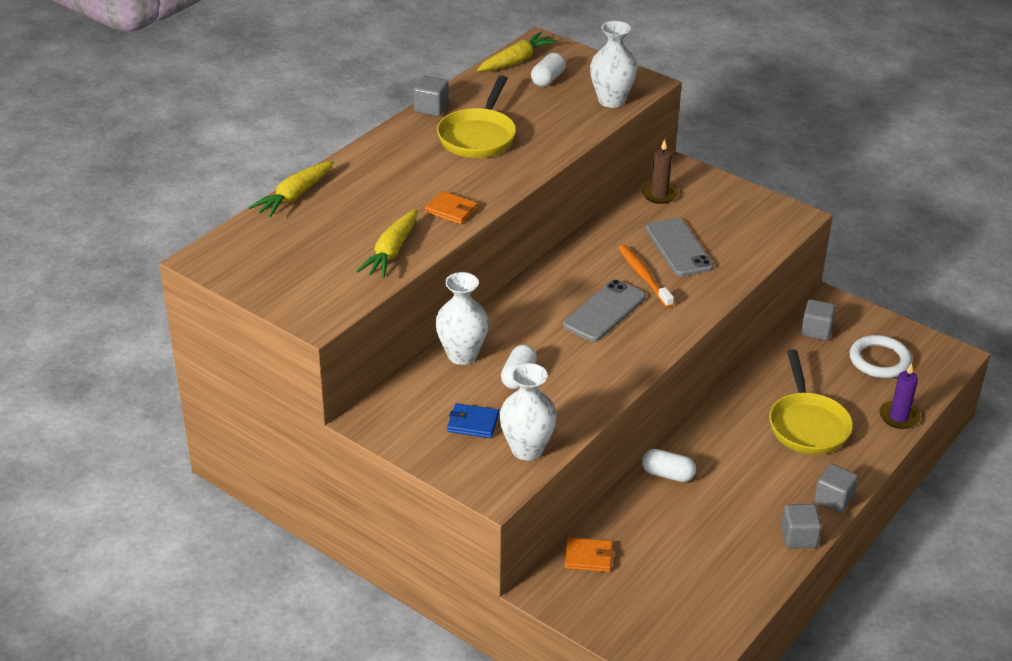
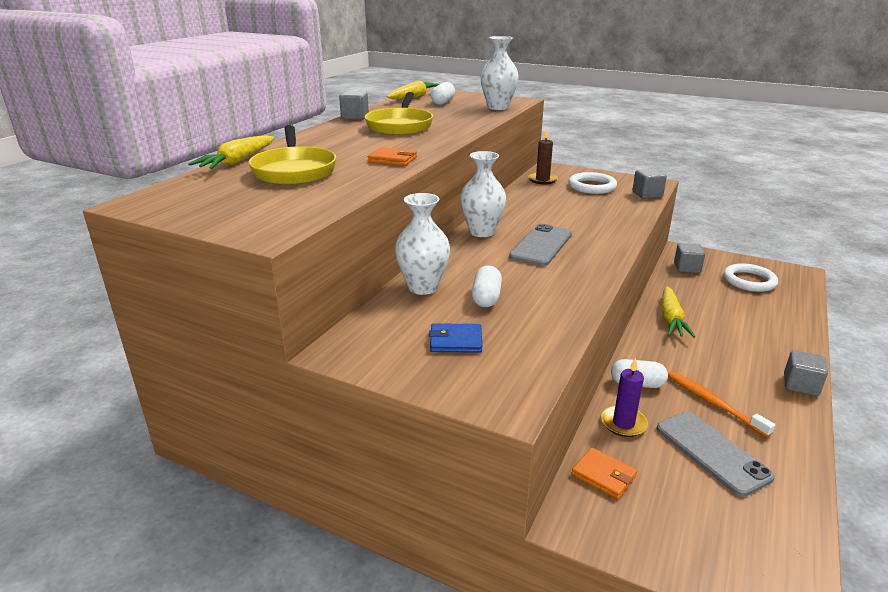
camera: 10 degrees left, 10 degrees down
yellow carrot [356,209,417,279] -> yellow carrot moved to [661,286,695,338]
white vase [499,363,557,461] -> white vase moved to [460,151,506,237]
orange wallet [565,538,613,572] -> orange wallet turned 45 degrees clockwise [571,447,637,499]
orange toothbrush [618,245,674,308] -> orange toothbrush moved to [668,371,775,437]
grey phone [646,218,714,276] -> grey phone moved to [656,411,775,497]
yellow pan [769,349,853,455] -> yellow pan moved to [248,125,336,185]
grey cube [781,504,822,548] -> grey cube moved to [632,169,667,199]
purple candle [879,363,920,429] -> purple candle moved to [601,358,648,437]
none -> white ring [568,172,617,194]

